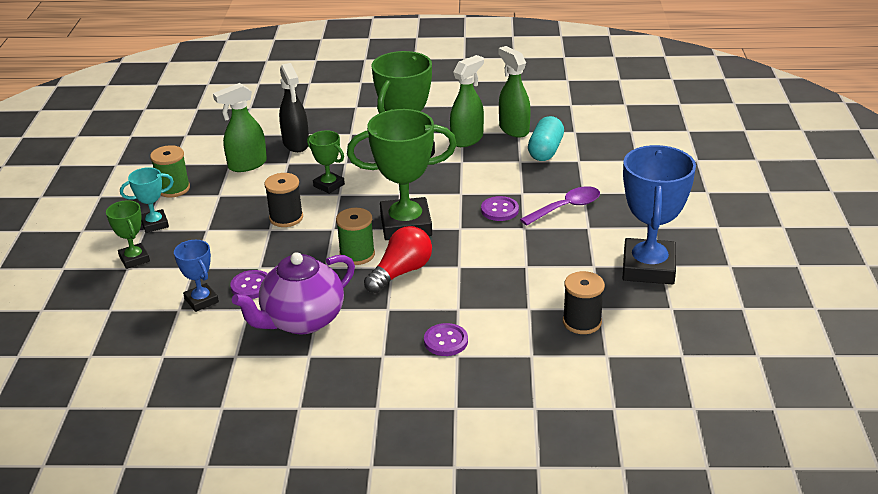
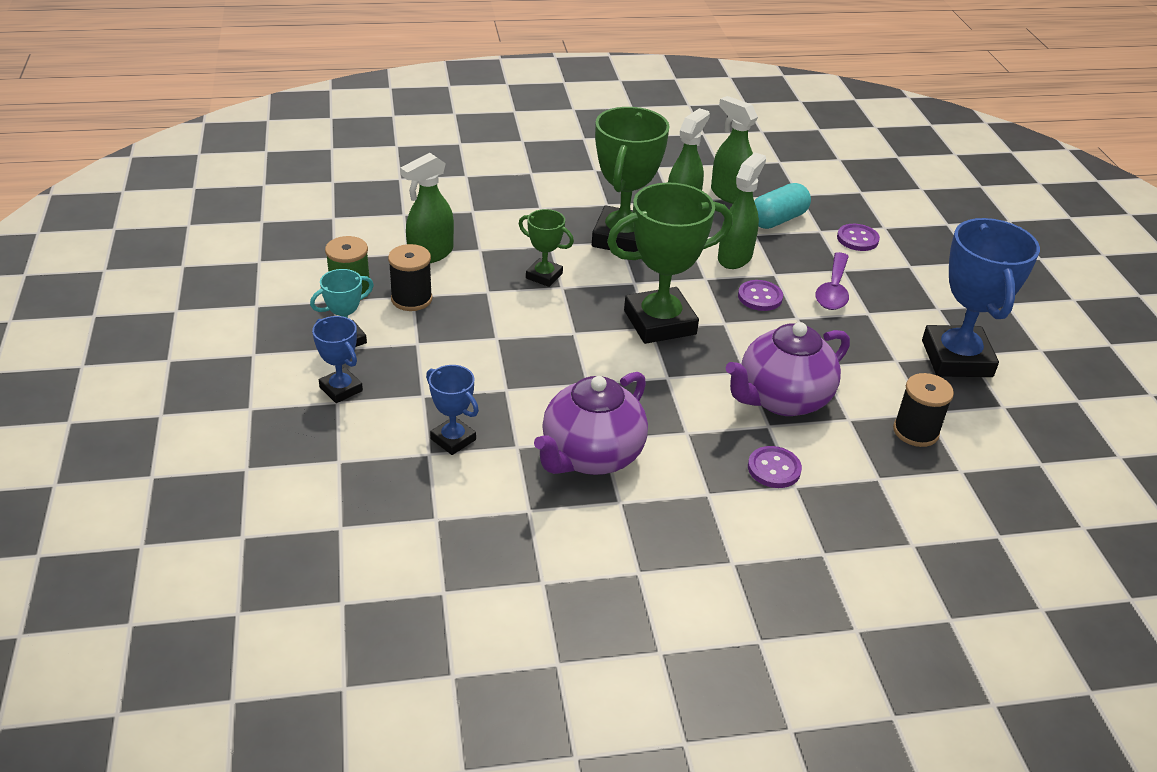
camera: 15 degrees left, 5 degrees up
green trophy [106,200,150,269] -> blue trophy [312,316,363,403]
purple button [231,270,268,299] -> purple button moved to [837,224,880,251]
black spool [264,173,303,227] -> black spool moved to [388,244,433,311]
black spray bottle [279,63,309,152] -> none
green spool [336,208,375,265] -> none
red light bulb [364,226,432,293] -> none
purple spoon [520,186,600,226] -> purple spoon turned 150 degrees clockwise [815,252,849,310]
turquoise capsule [528,116,564,161] -> turquoise capsule turned 45 degrees clockwise [754,183,811,229]
none -> green spray bottle [718,152,766,269]
none -> purple teapot [726,322,850,416]

